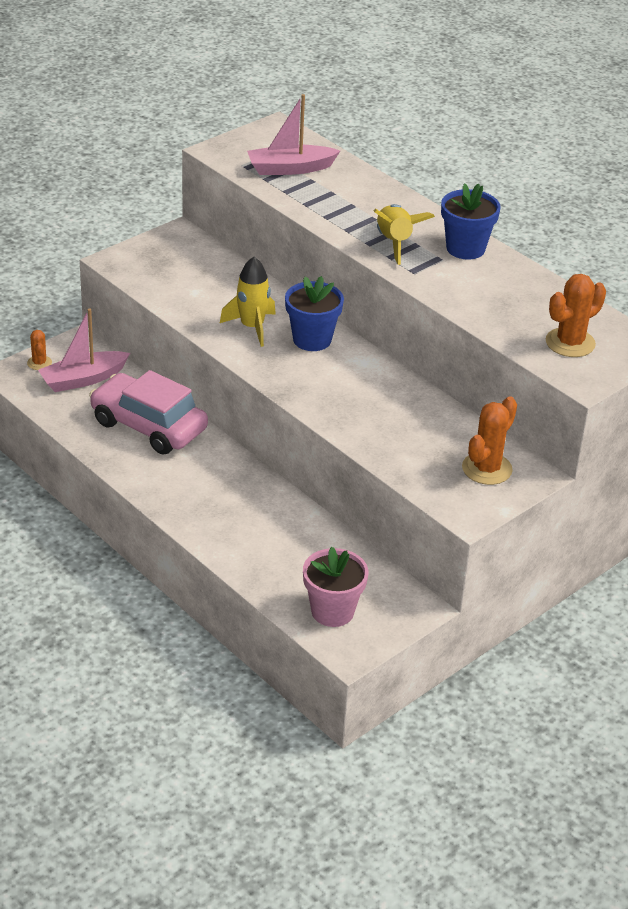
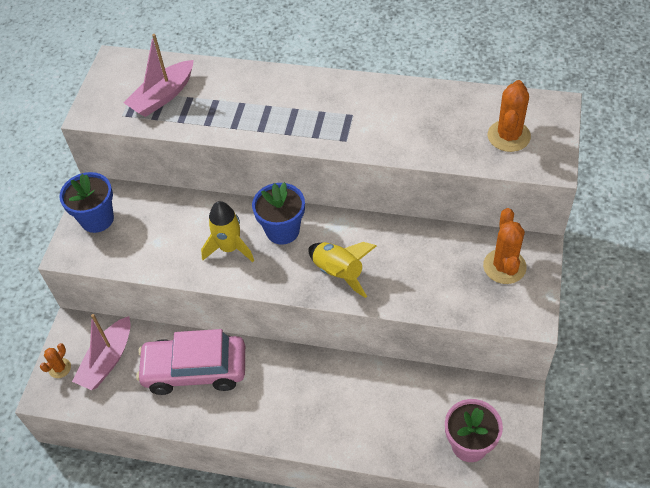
camera: 30 degrees left, 15 degrees up
orange cactus [27,330,52,370] -> orange cactus turned 75 degrees clockwise [40,343,71,378]
yellow rocket [374,204,435,265] -> yellow rocket moved to [308,242,376,298]
blue flower pot [441,183,501,259] -> blue flower pot moved to [59,172,114,233]

